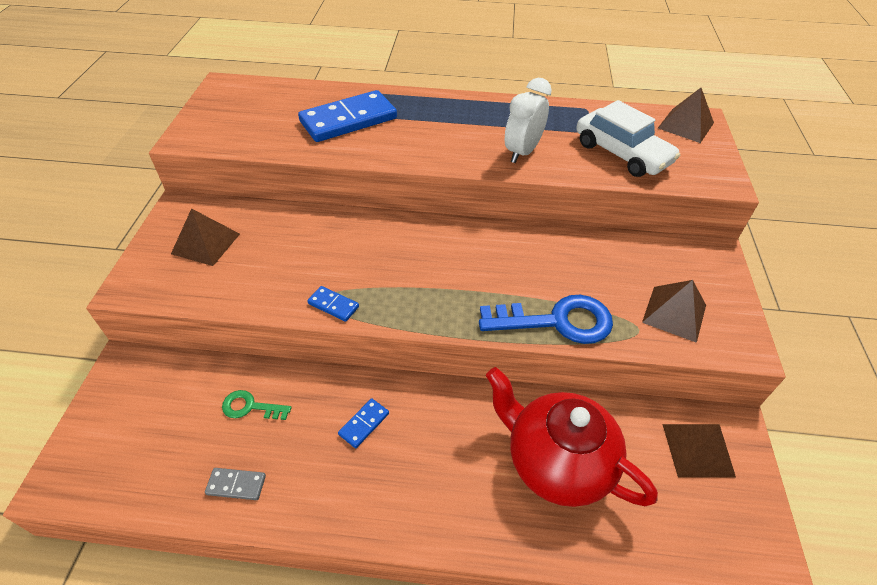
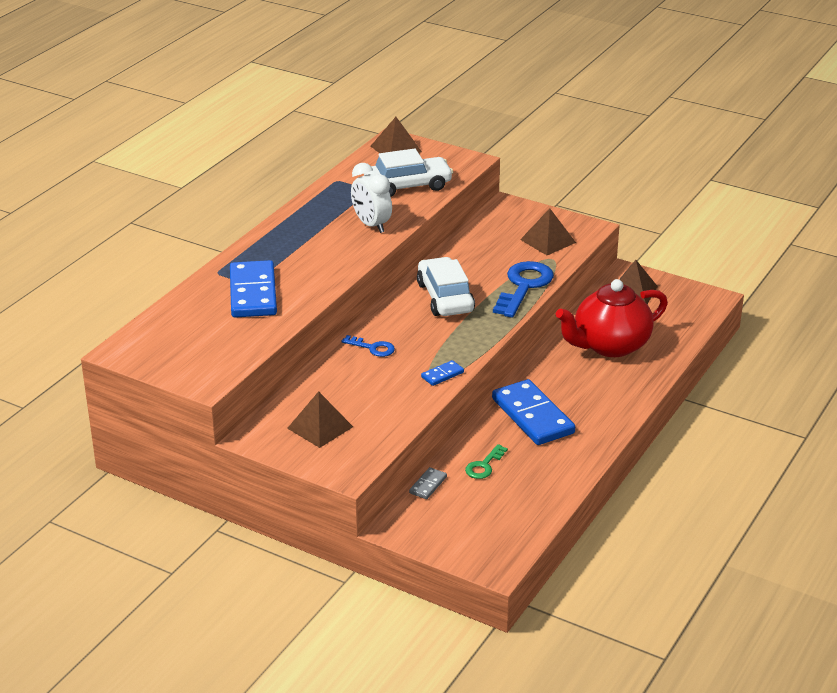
camera: 65 degrees left, 15 degrees down
grey domino [205,468,266,500] -> grey domino moved to [409,467,447,499]
blue domino [338,398,389,448] -> blue domino [492,379,575,445], size x2.28
none -> blue key [341,335,395,357]
none -> white car [417,257,475,316]

